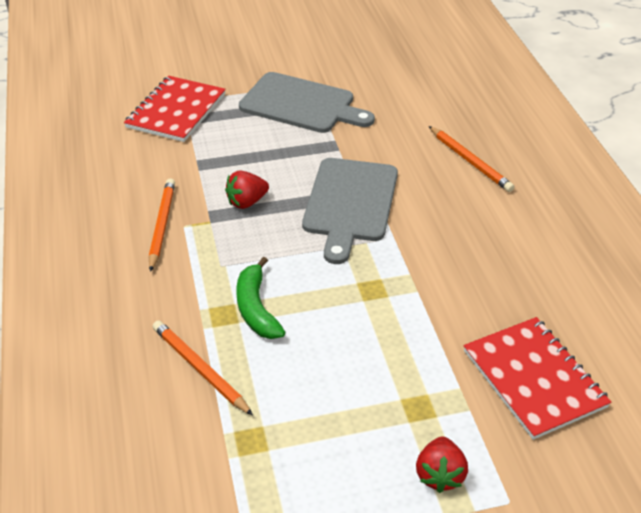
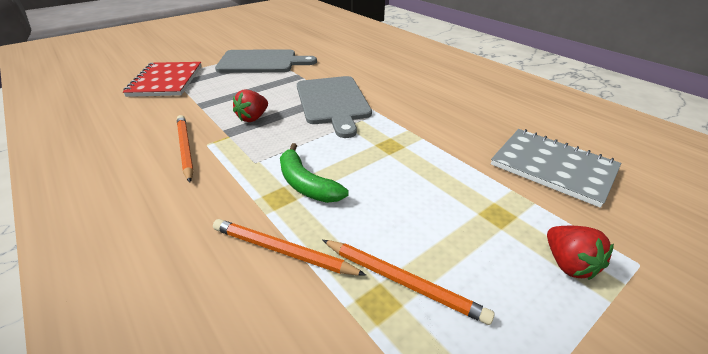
camera: 25 degrees left, 5 degrees down
orange pencil [429,126,514,192] -> orange pencil moved to [322,240,495,325]
red notebook [464,317,611,440] -> grey notebook [491,129,621,208]

